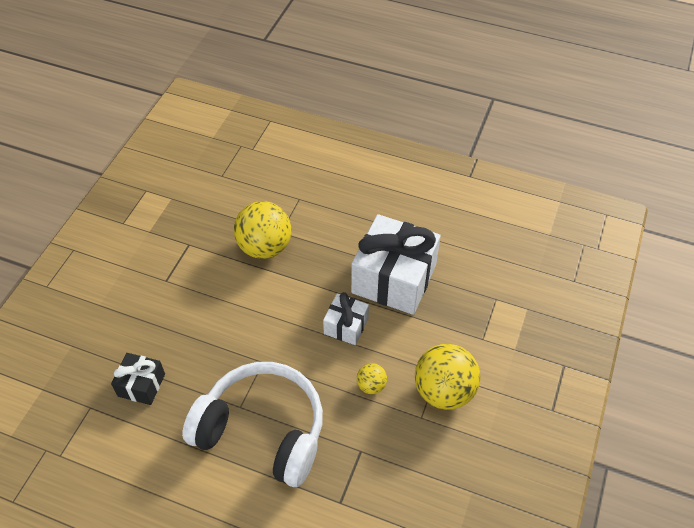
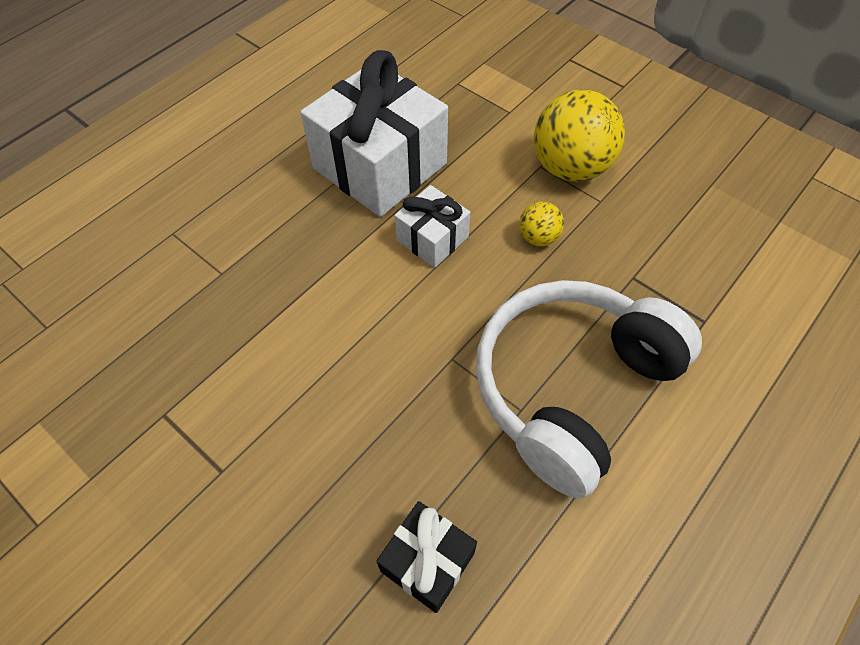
camera: 70 degrees left, 5 degrees up
yellow ball [234,201,291,259] -> none

